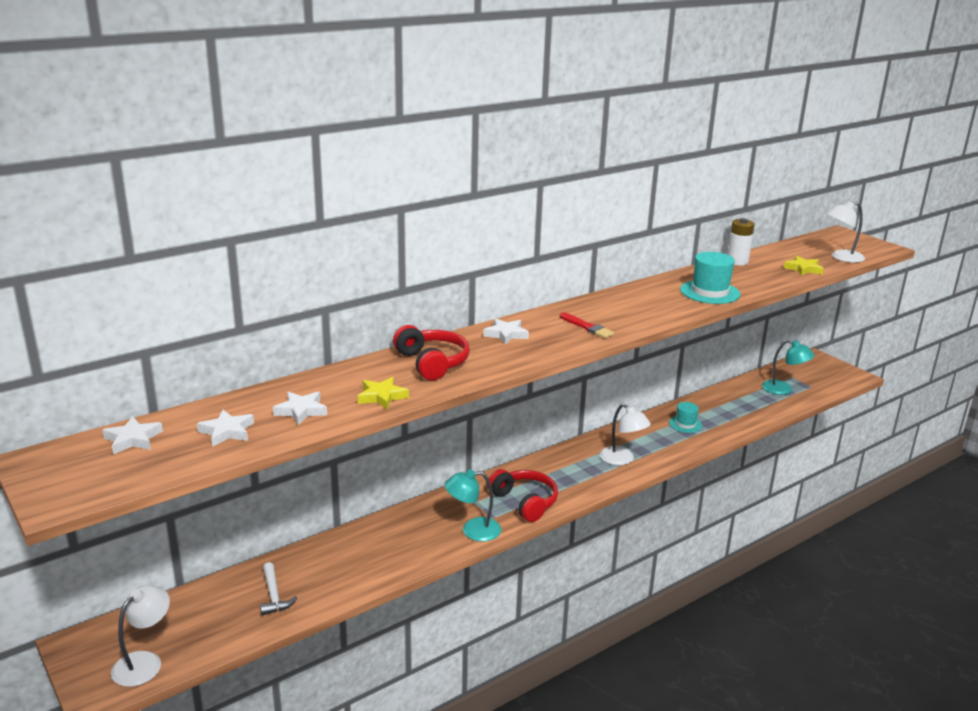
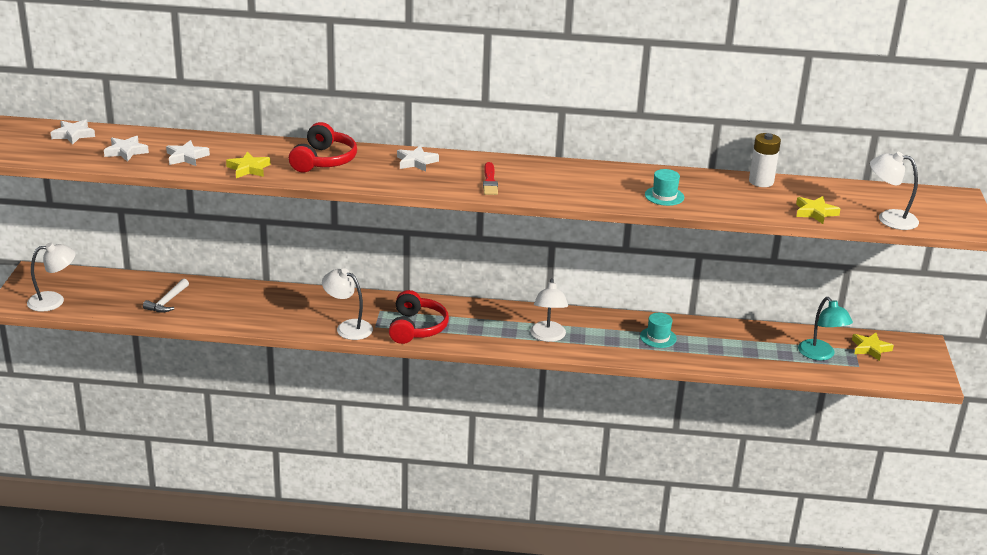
camera: 40 degrees right, 5 degrees up
turquoise lamp [445,469,501,541] -> white lamp [322,268,373,340]
turquoise hat [680,252,740,304] -> turquoise hat [645,169,684,206], size x0.61
none -> yellow star [852,333,894,361]

